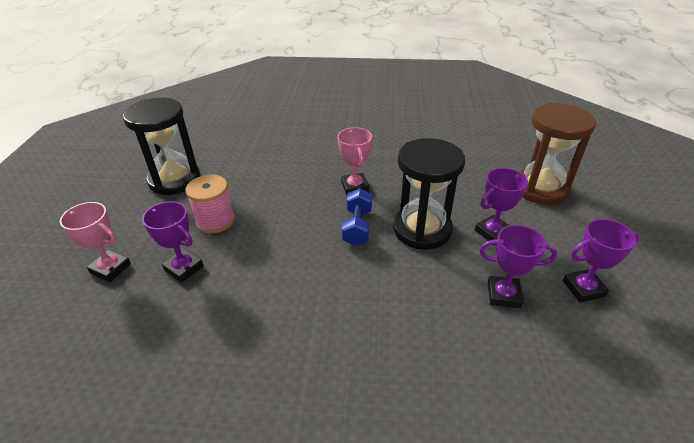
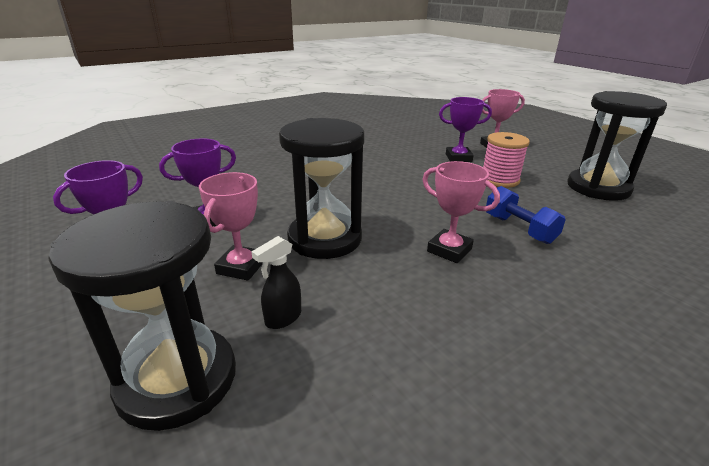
camera: 140 degrees right, 10 degrees down
blue dumbbell [342,188,372,246] -> blue dumbbell moved to [486,186,566,244]
purple trophy [475,168,528,245] -> pink trophy [199,172,263,281]
brown hourglass [519,103,596,205] -> black hourglass [48,201,236,431]
none -> black spray bottle [251,236,301,329]

